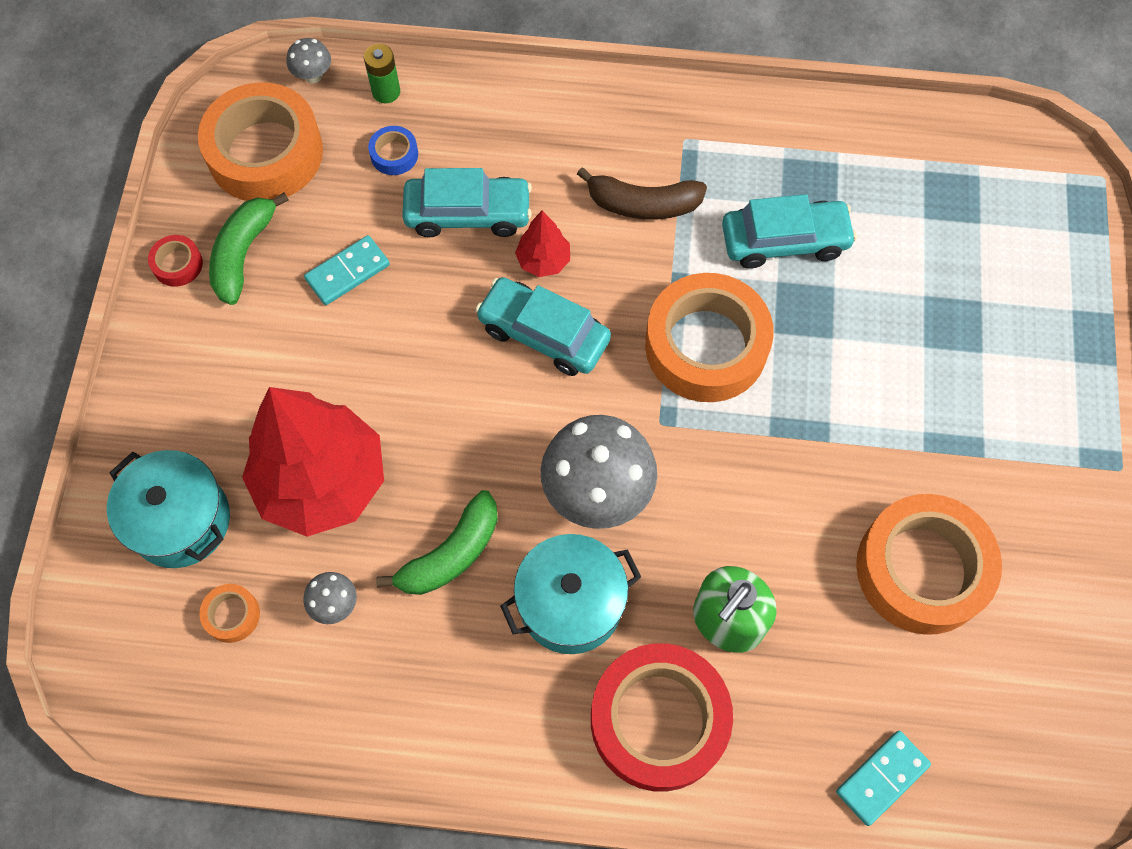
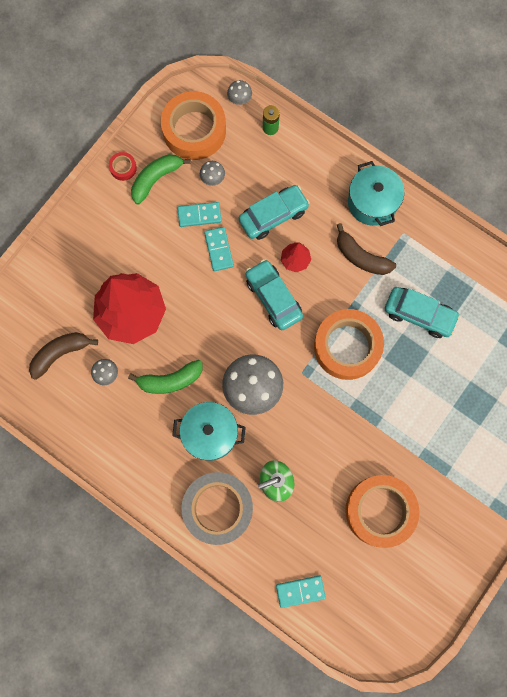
camera: 30 degrees right, 10 degrees up
turquoise pot [107,450,230,568] -> turquoise pot moved to [348,161,404,226]
orange tape [199,584,260,643] -> brown banana [29,332,98,380]
blue tape [368,126,418,175] -> none
turquoise car [402,168,532,237] -> turquoise car turned 60 degrees counterclockwise [238,185,310,240]
red tape [591,643,733,791] -> grey tape [181,472,253,545]
none -> grey mushroom [200,161,225,186]
none -> turquoise domino [204,227,234,271]

